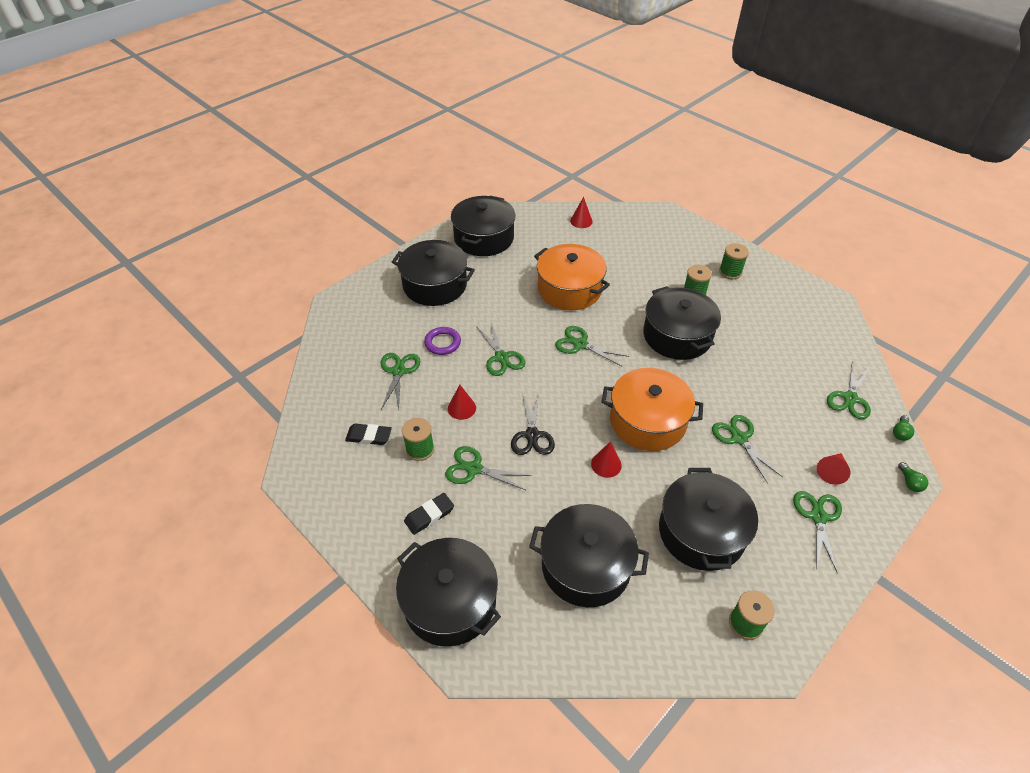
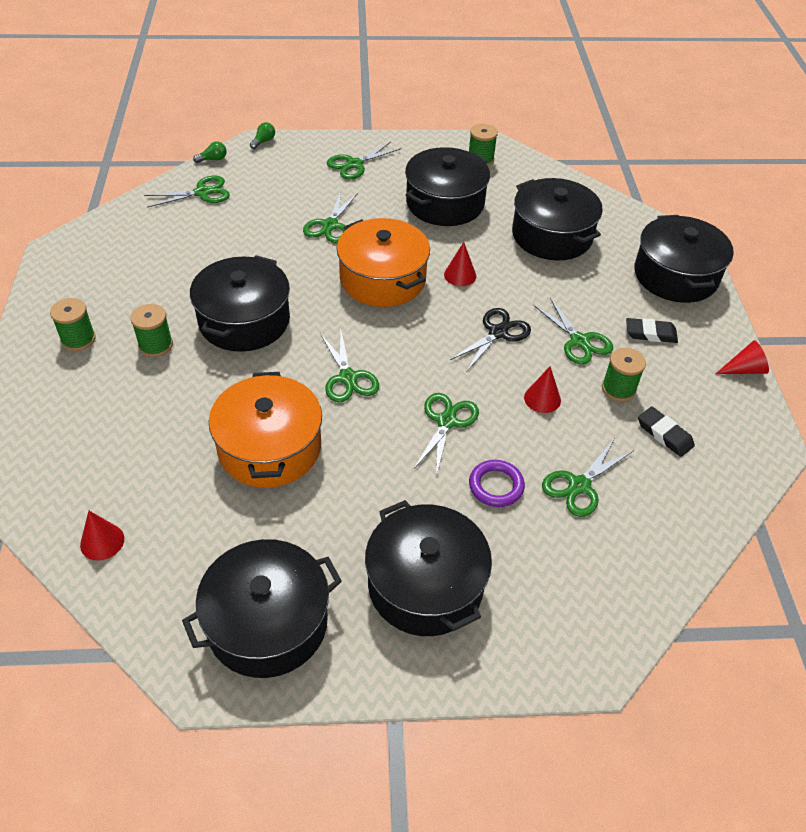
camera: 140 degrees left, 0 degrees up
red cone [817,453,850,485] -> red cone moved to [716,340,769,374]

